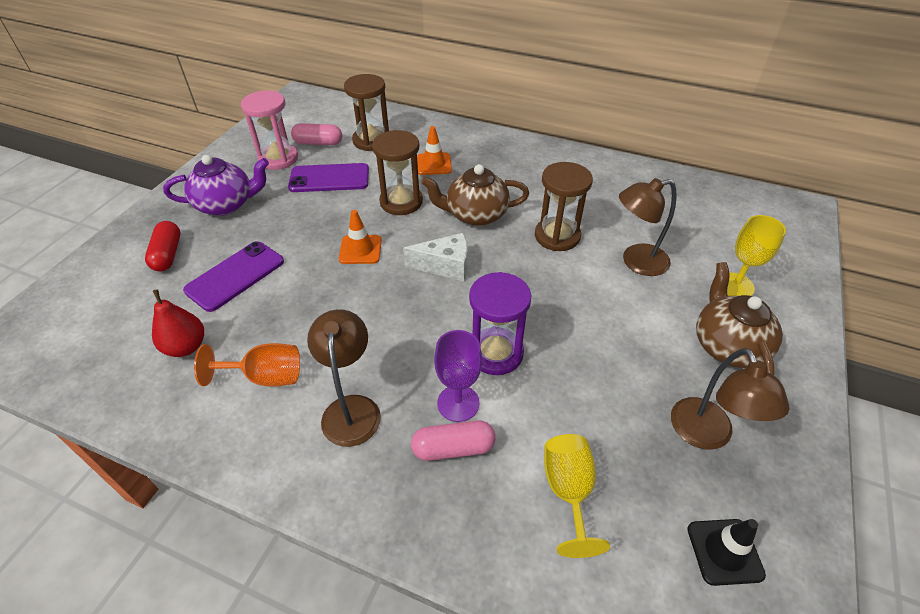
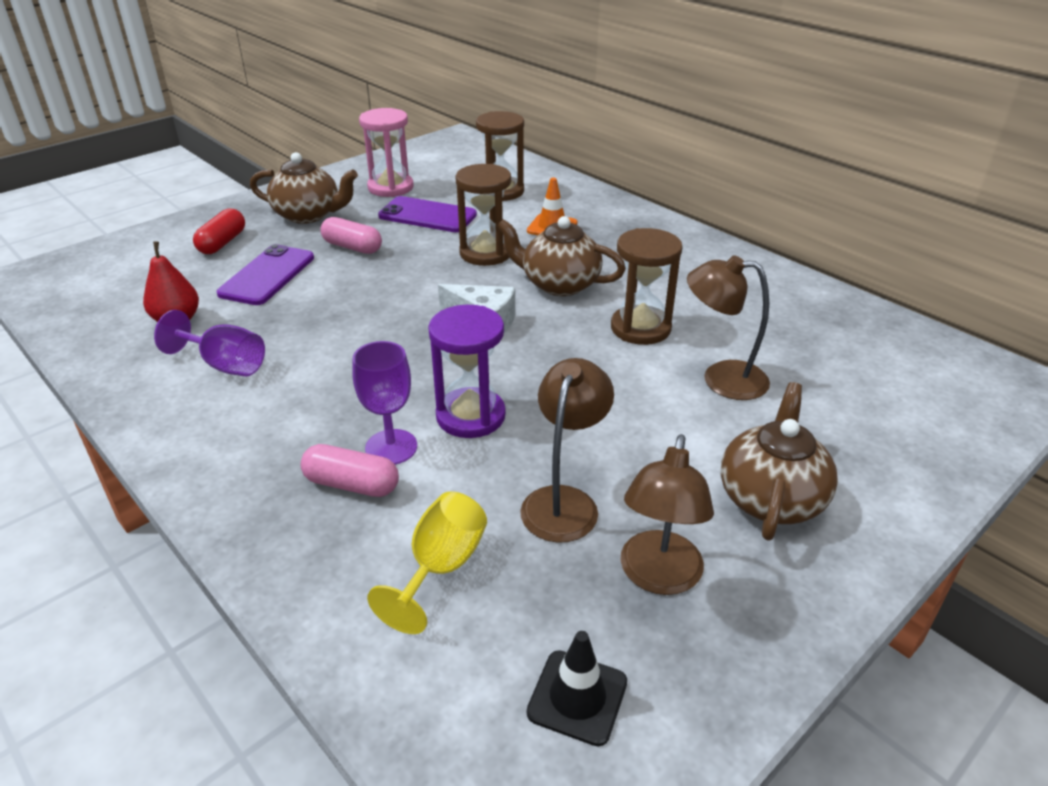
camera: 25 degrees right, 10 degrees down
purple teapot [163,155,269,216] -> brown teapot [250,152,358,224]
purple phone [183,241,284,312] -> purple phone turned 45 degrees counterclockwise [217,244,314,305]
orange goblet [194,343,300,387] -> purple goblet [154,310,265,377]
pink capsule [291,123,342,145] -> pink capsule moved to [320,217,382,254]
brown lamp [307,309,381,447] -> brown lamp moved to [520,358,614,543]
orange traffic cone [339,210,382,264] -> none
yellow goblet [727,215,786,296] -> none

